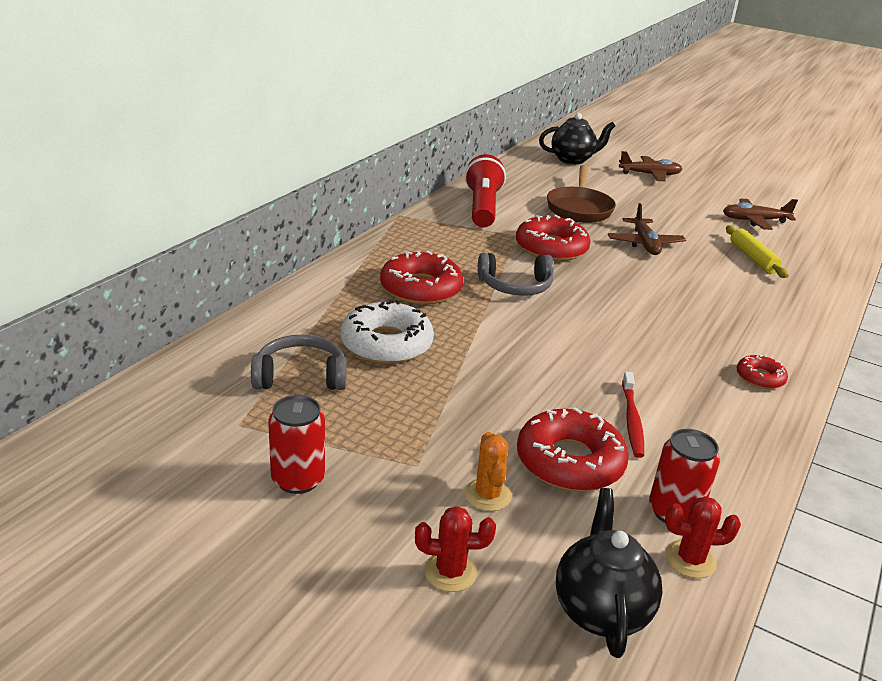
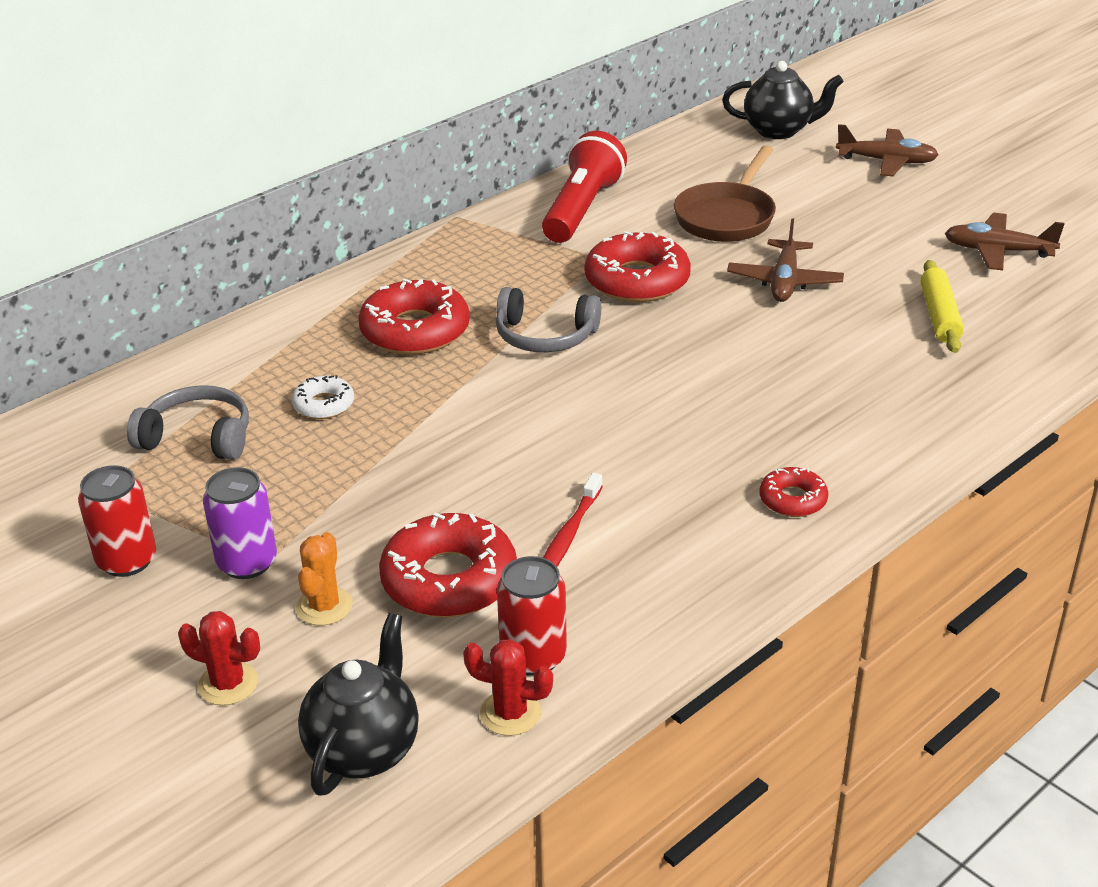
camera: 20 degrees right, 5 degrees up
white donut [340,300,434,364] -> white donut [292,375,354,419], size x0.53
none -> purple can [203,467,277,579]

